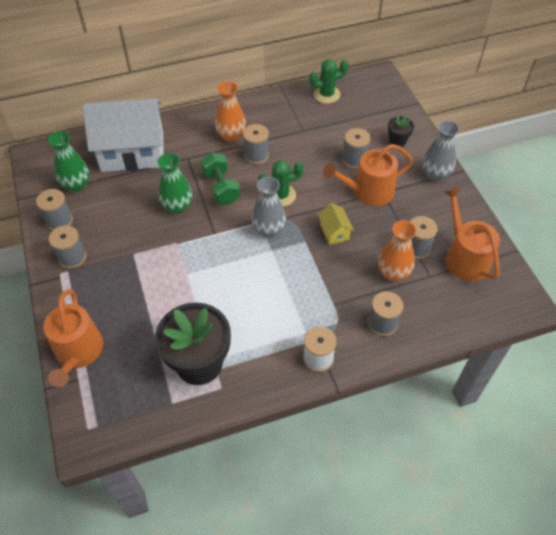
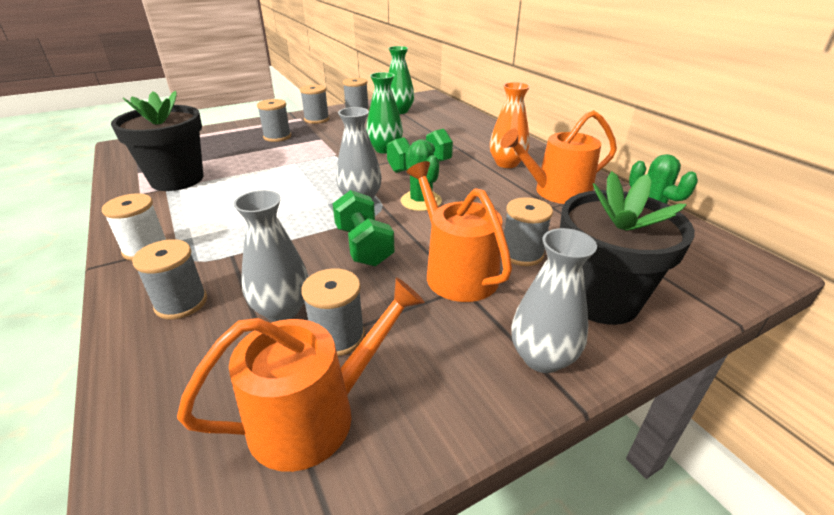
camera: 80 degrees right, 20 degrees down
orange watering can [43,289,103,387] -> orange watering can moved to [500,110,617,204]
white house [82,98,164,172] -> none
grey spool [243,124,269,164] -> grey spool moved to [257,99,291,142]
yellow house [318,203,354,245] -> green dumbbell [332,190,395,266]
orange vase [378,220,417,281] -> grey vase [233,190,309,322]
black flower pot [388,116,414,147] -> black flower pot [560,171,695,325], size x2.19

